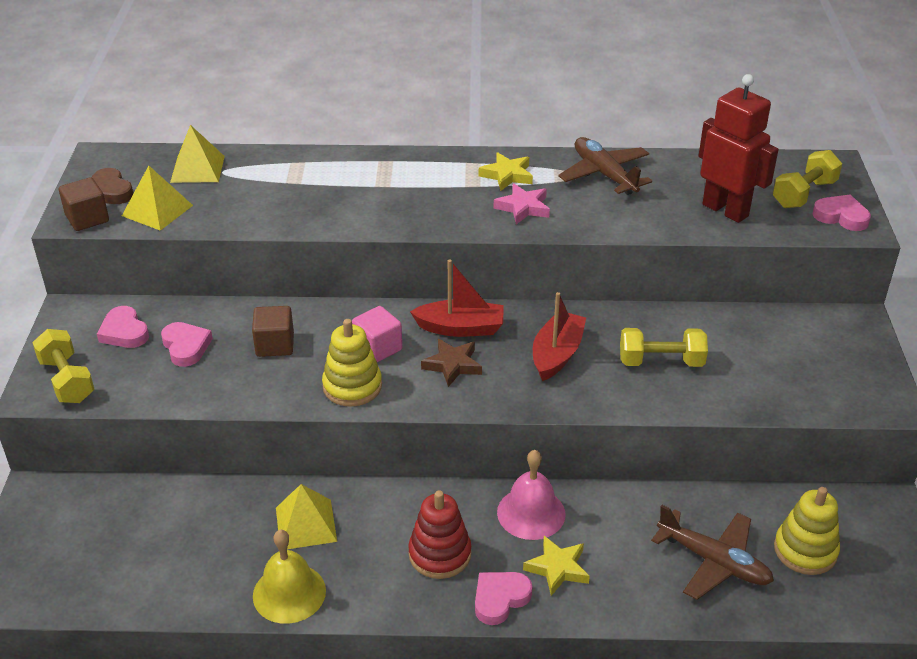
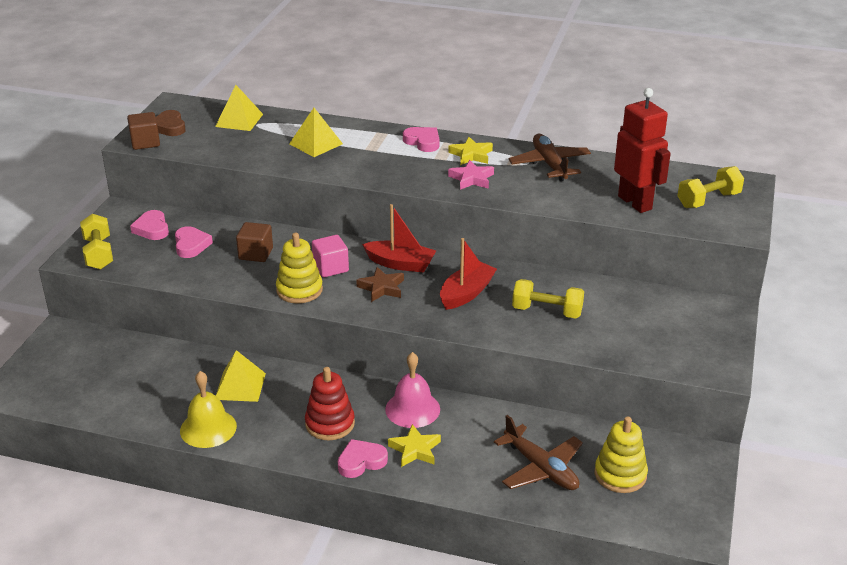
camera: 15 degrees right, 5 degrees down
yellow pyramid [122,166,193,231] -> yellow pyramid moved to [289,108,343,157]
pink heart [812,195,871,231] -> pink heart moved to [403,127,439,152]

